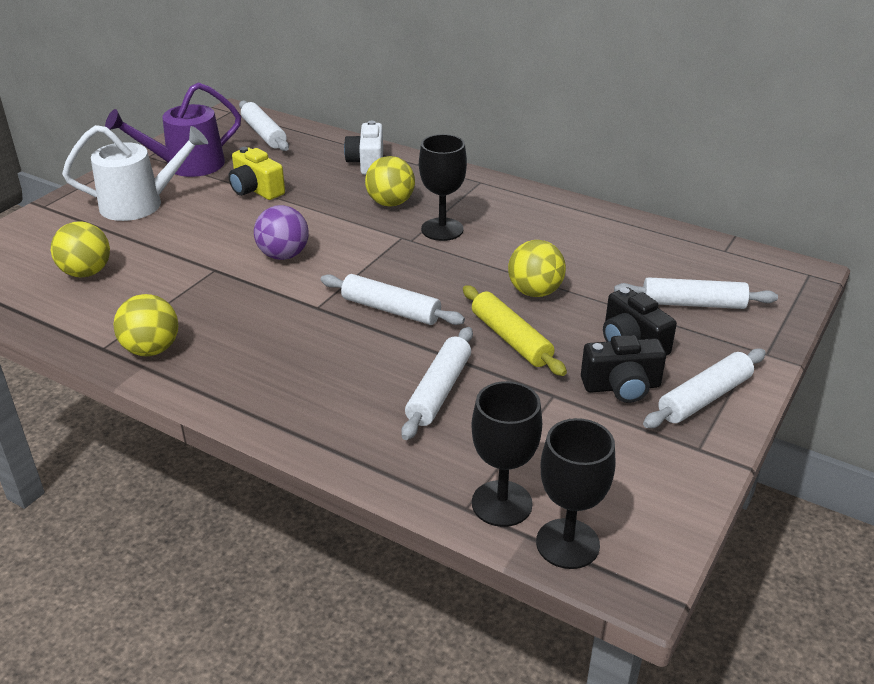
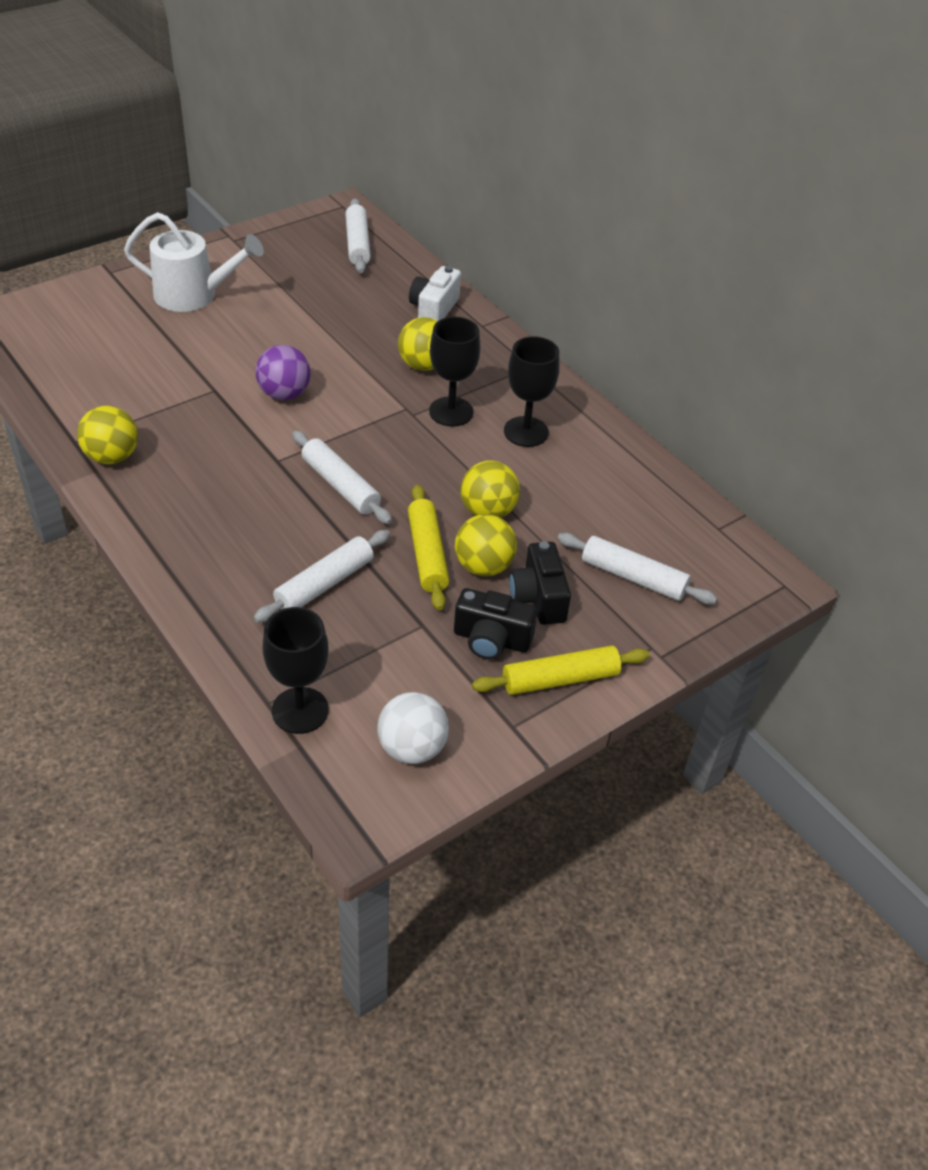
camera: 20 degrees right, 10 degrees up
yellow ball [51,221,110,278] -> yellow ball moved to [455,514,517,576]
purple watering can [105,82,241,177] -> none
yellow camera [229,147,285,200] -> none
black goblet [536,418,615,569] -> black goblet moved to [504,336,560,447]
white rolling pin [643,348,766,428] -> yellow rolling pin [472,645,650,695]
none -> white ball [377,692,449,764]

